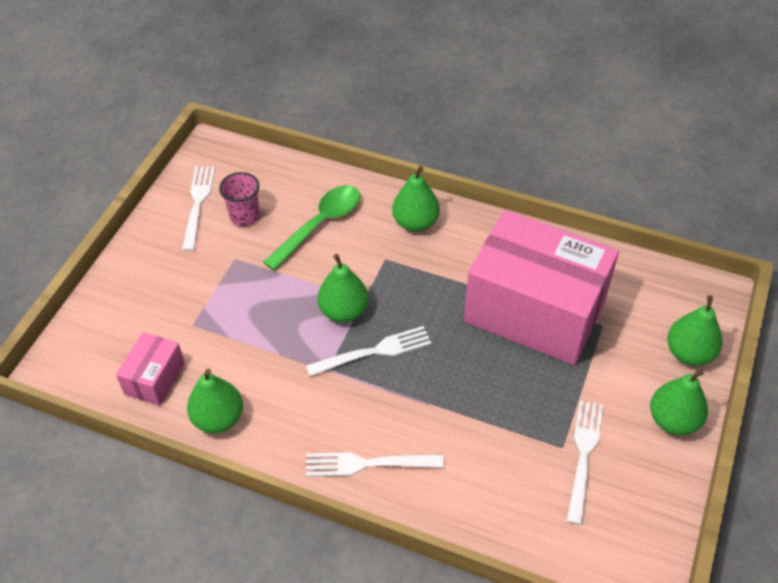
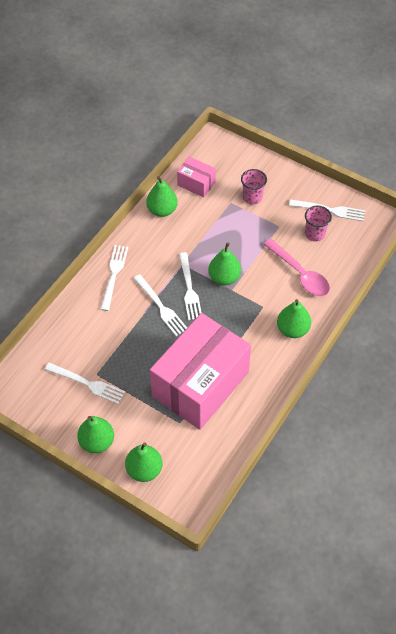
camera: 100 degrees right, 5 degrees up
green spoon [263,185,360,271] -> pink spoon [263,239,330,296]
none -> white fork [133,275,187,336]
none -> pink cup [241,169,267,205]

